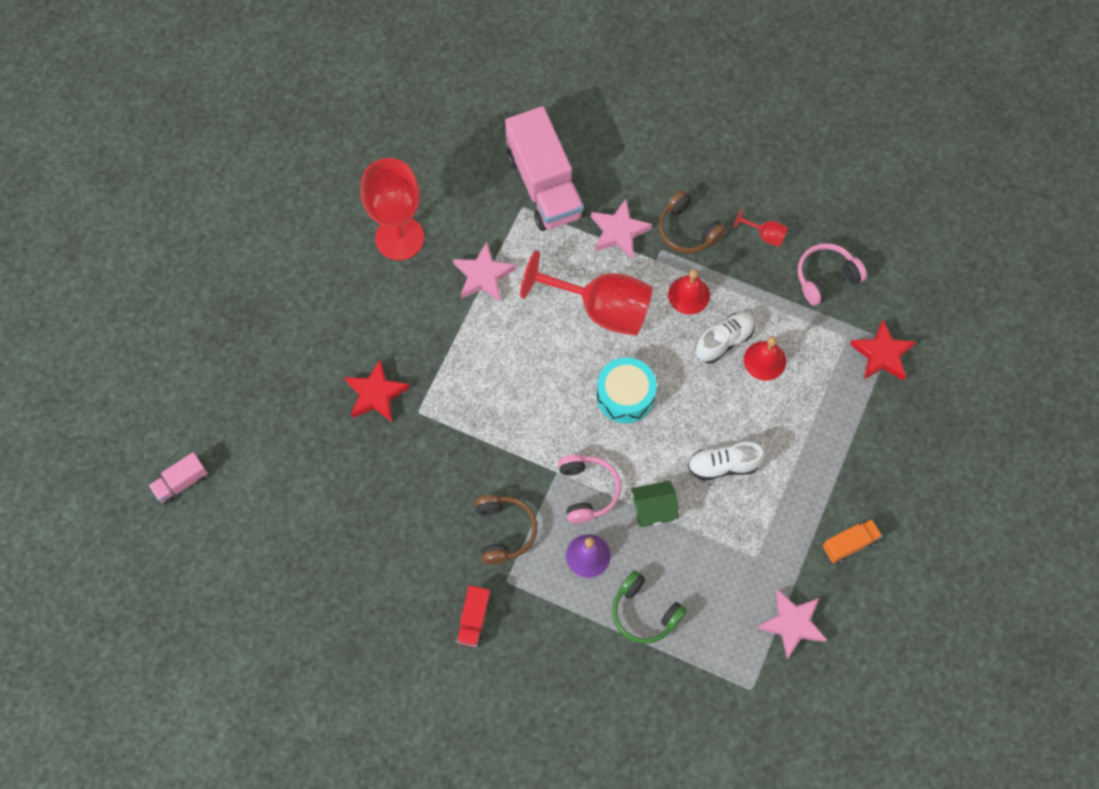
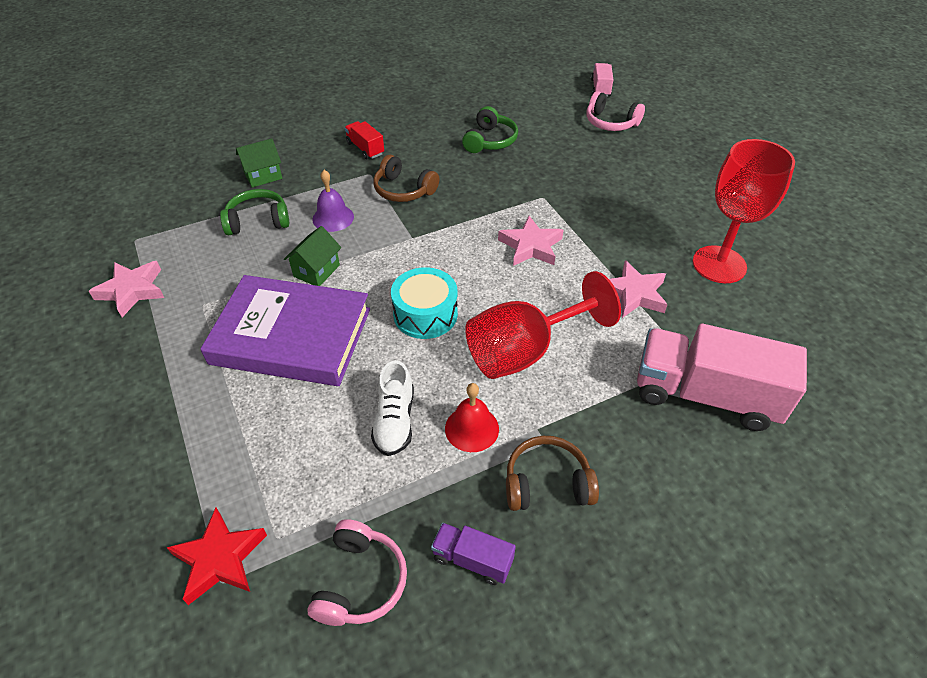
camera: 130 degrees right, 20 degrees down
red star [345,360,410,422] -> none
pink headphones [558,455,621,524] -> pink headphones moved to [586,91,645,131]
pink star [591,199,652,259] -> pink star moved to [498,216,563,266]
white shoe [688,442,764,481] -> purple book [200,275,370,386]
red goblet [734,209,788,247] -> purple truck [431,523,516,585]
red bell [744,336,786,381] -> none
orange truck [823,519,882,563] -> none
none -> green house [236,138,282,188]
none -> green headphones [462,106,518,153]

